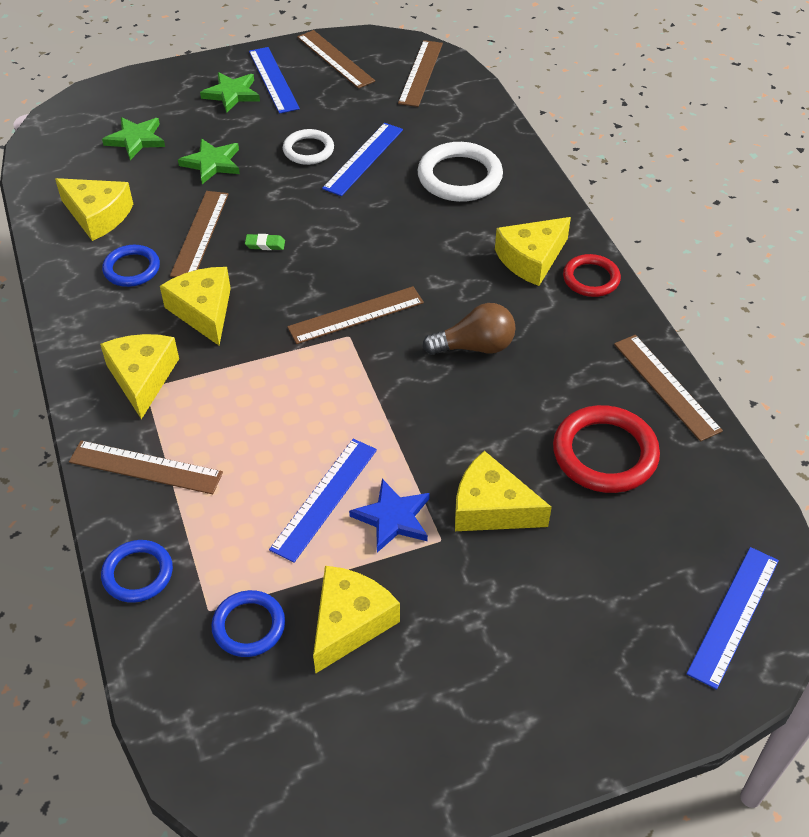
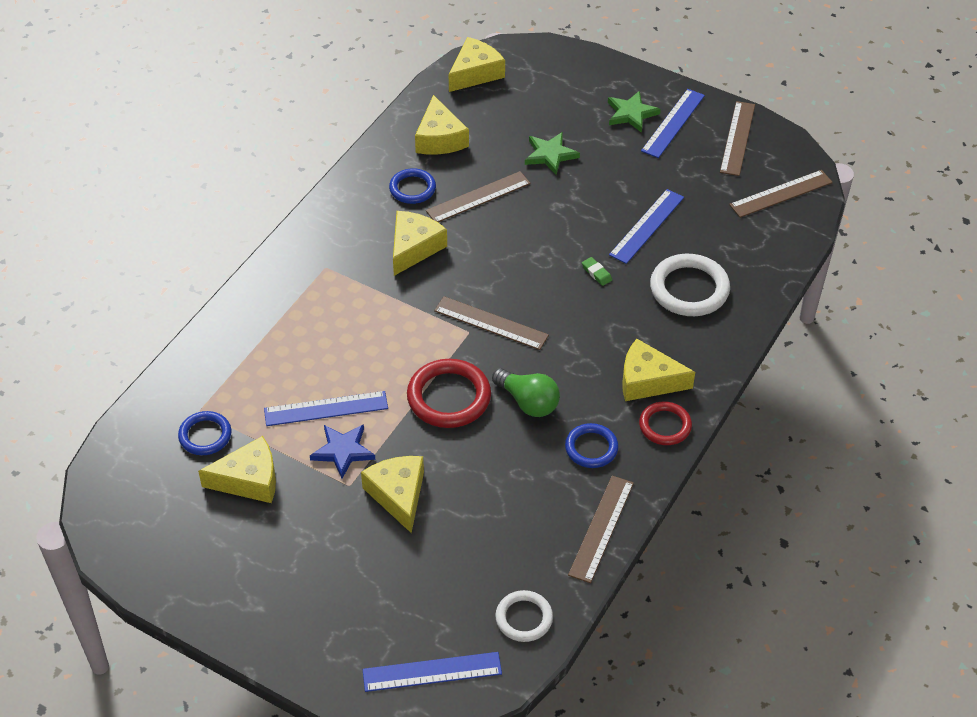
camera: 50 degrees right, 0 degrees up
brown ruler [69,440,223,494] -> none
yellow cheese [100,334,179,419] -> yellow cheese moved to [449,37,505,92]
blue ring [101,540,173,603] -> blue ring moved to [565,423,618,468]
green star [102,117,165,160] -> none
green eraser [245,234,285,250] -> green eraser moved to [582,257,612,286]
white ring [283,129,334,165] -> white ring moved to [495,590,553,642]
blue ruler [322,123,403,196] -> blue ruler turned 45 degrees counterclockwise [609,189,684,264]
brown light bulb [422,303,516,355] -> green light bulb [492,368,560,417]
red ring [553,405,660,493] -> red ring moved to [407,359,491,428]

